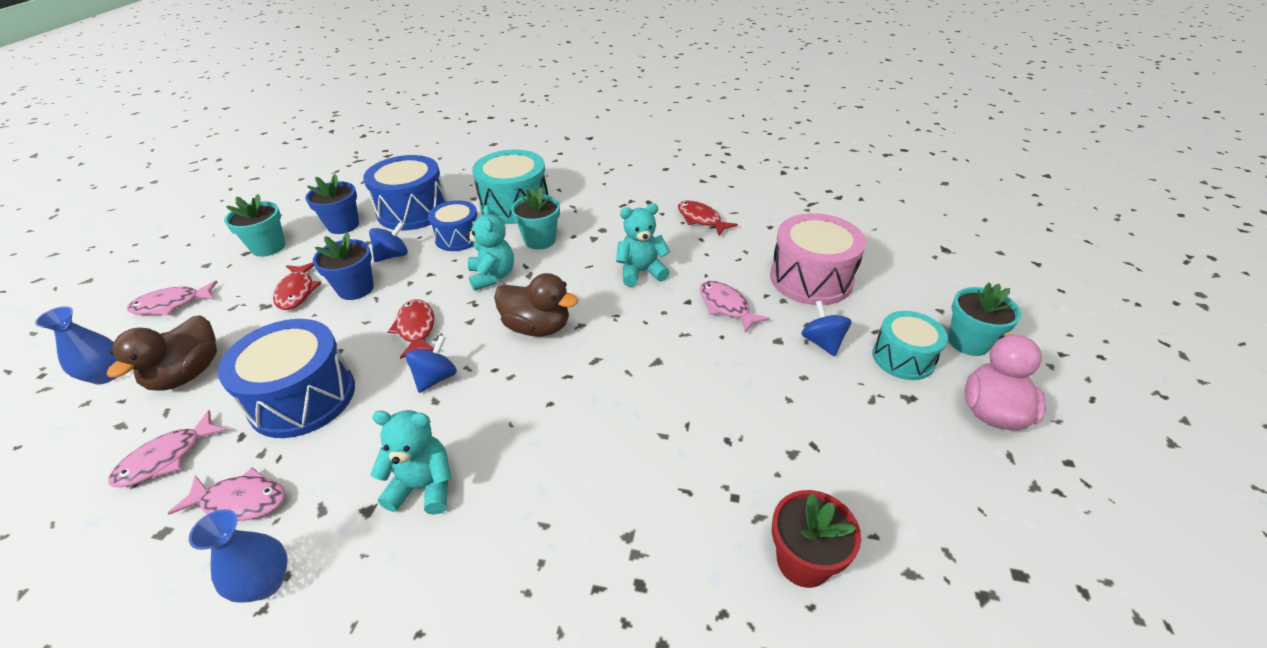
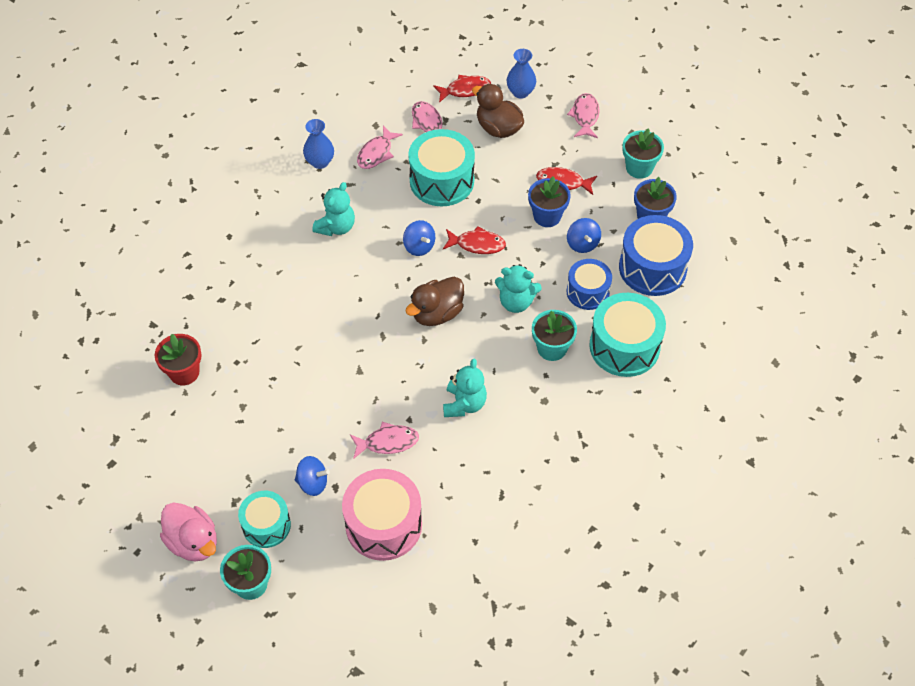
camera: 115 degrees right, 15 degrees up
blue drum [218,319,355,438] -> turquoise drum [408,129,475,206]
red fish [678,201,738,236] -> red fish moved to [433,75,491,103]

